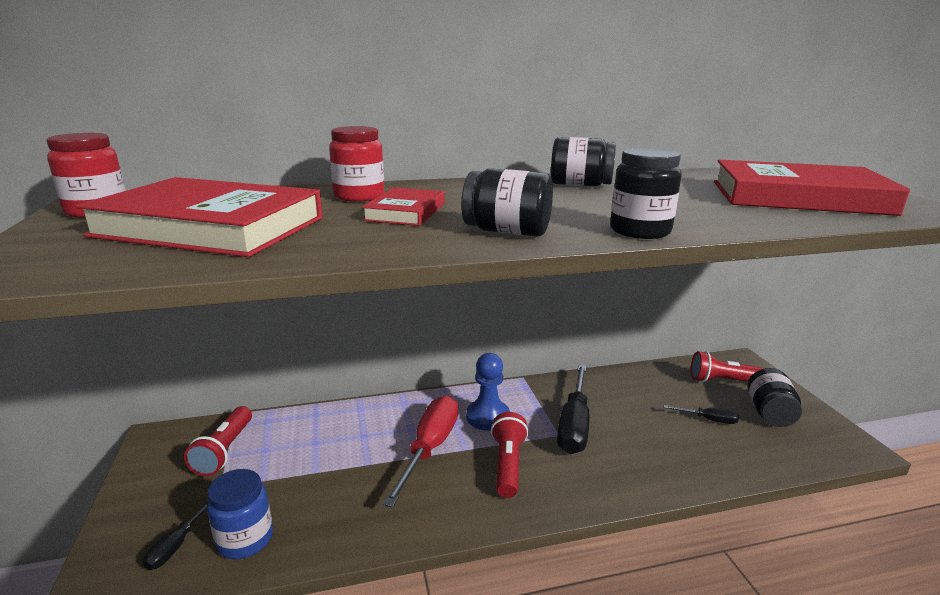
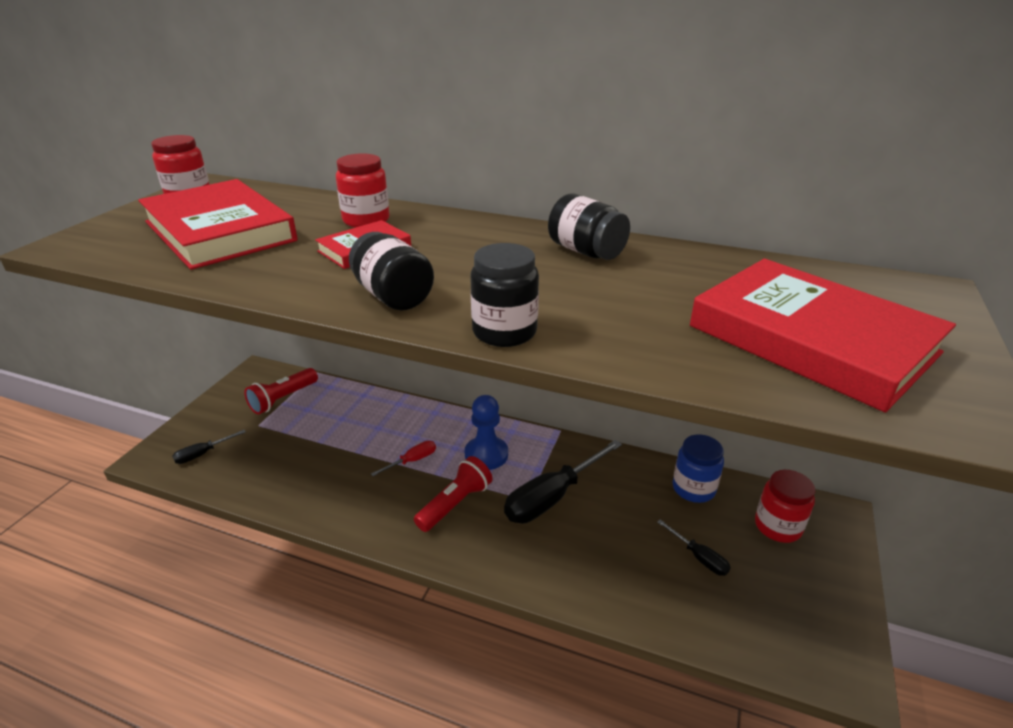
camera: 35 degrees right, 10 degrees up
blue jar [207,469,273,559] -> blue jar moved to [673,435,724,503]
red screwdriver [382,395,458,508] -> red screwdriver [371,441,436,476], size x0.49
red flashlight [691,351,765,382] -> red jar [755,470,815,543]
black jar [748,368,802,427] -> none

